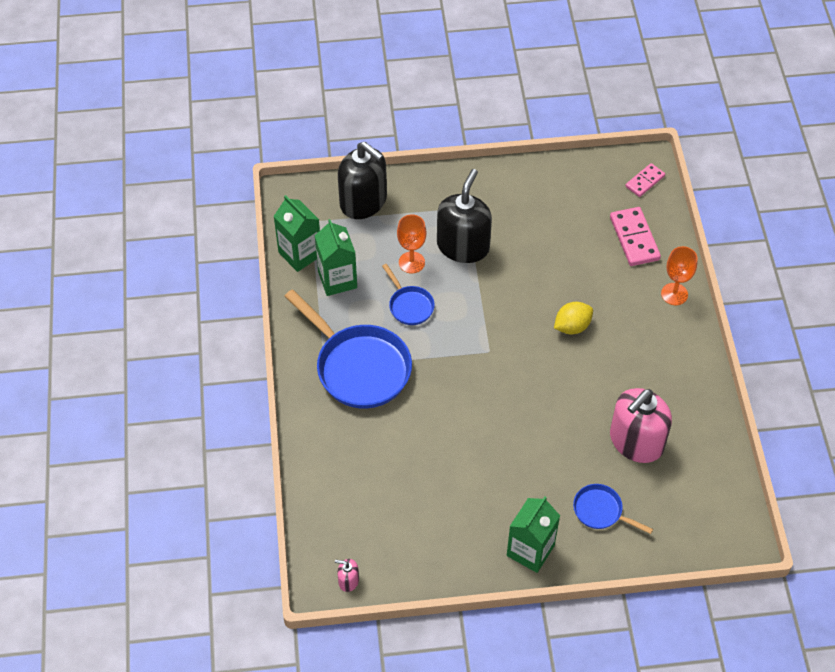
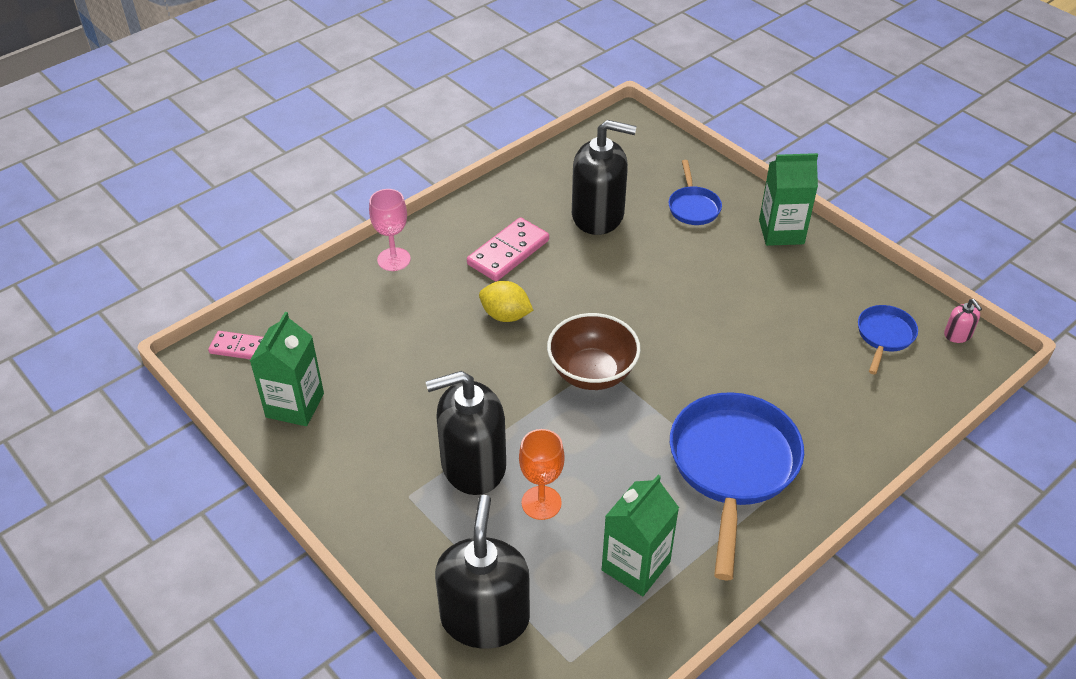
camera: 125 degrees left, 10 degrees down
green carton [274,195,320,272] -> green carton moved to [250,312,324,426]
blue pan [382,264,435,325] -> blue pan moved to [858,305,918,375]
pink domino [610,207,661,266] -> pink domino moved to [467,217,549,281]
pink soap dispenser [610,388,672,463] -> black soap dispenser [572,120,637,235]
orange goblet [661,246,698,305] -> pink goblet [369,189,411,271]
none -> brown bowl [547,313,641,390]

